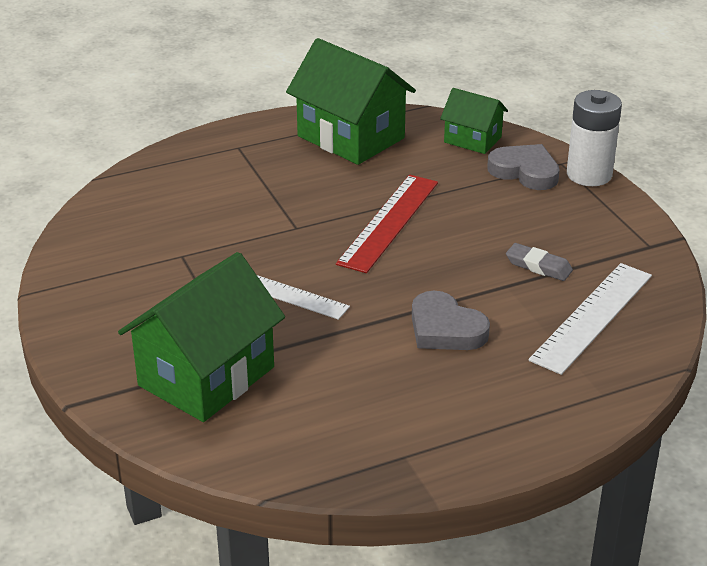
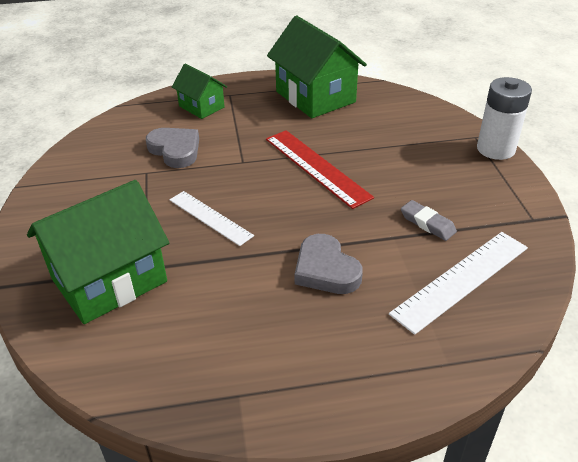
camera: 15 degrees right, 5 degrees up
red ruler [336,175,438,273] -> red ruler turned 75 degrees counterclockwise [266,130,374,209]
green house [440,88,508,154] -> green house moved to [172,64,227,119]
grey heart [487,144,560,190] -> grey heart moved to [146,128,199,168]

